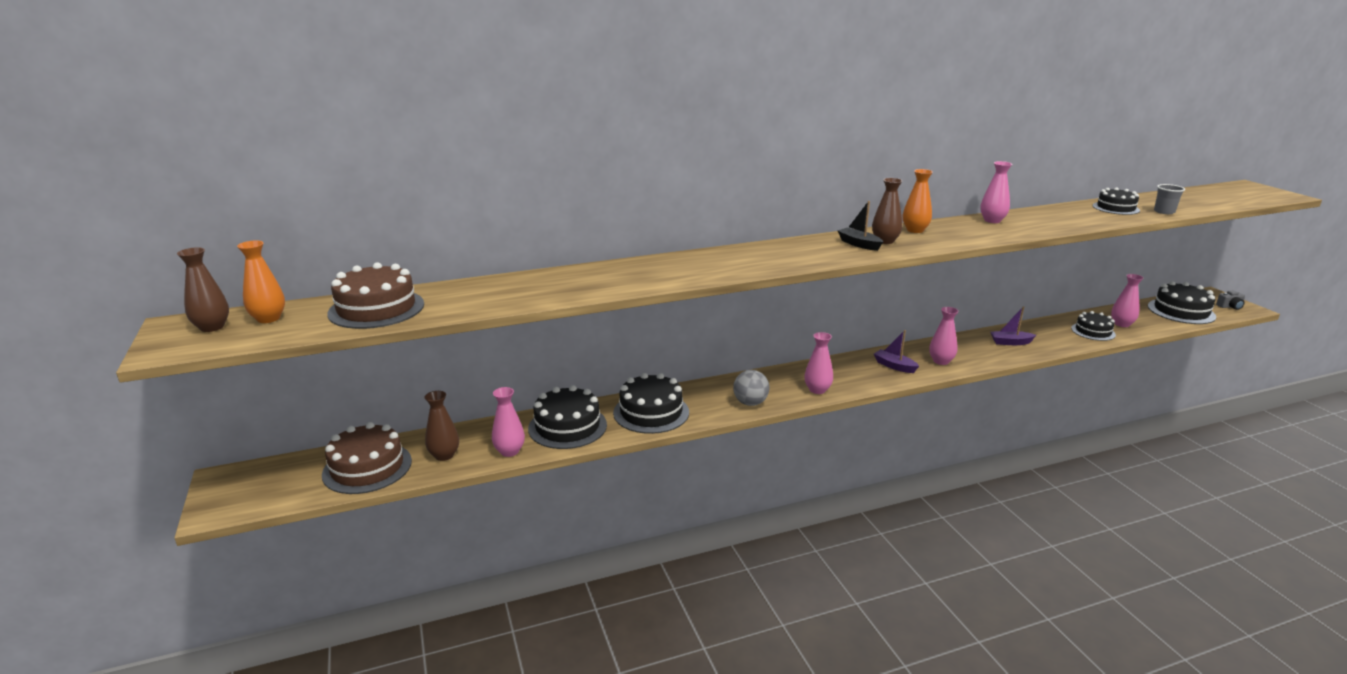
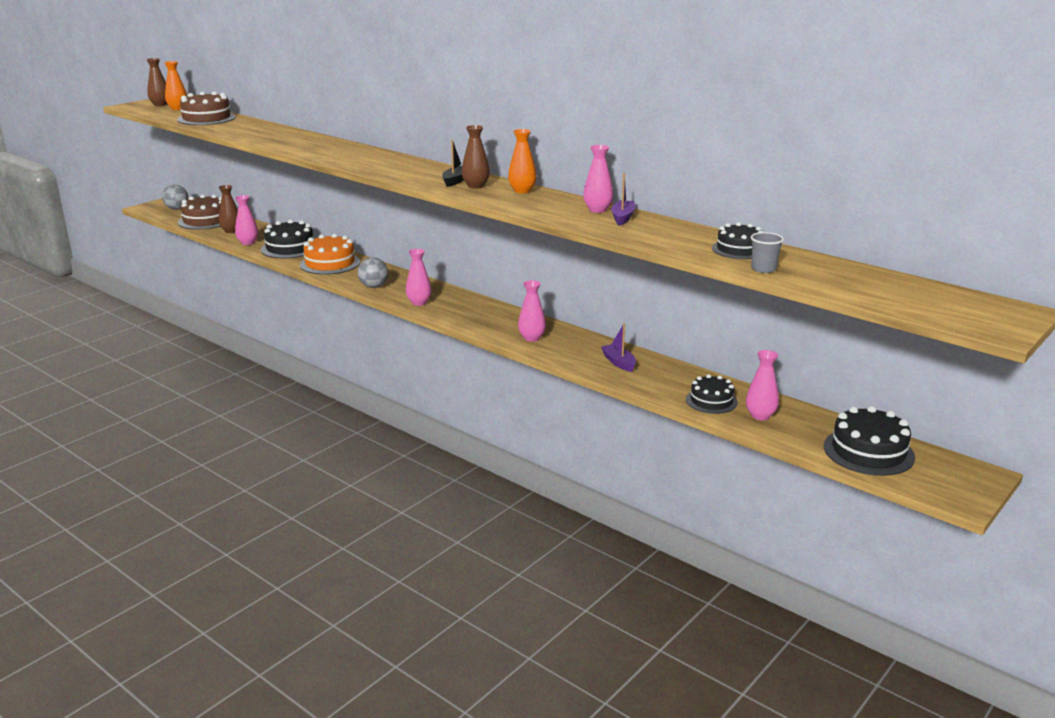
camera: 60 degrees right, 0 degrees up
black cake [613,373,689,434] -> orange cake [300,234,360,275]
purple boat [874,330,919,373] -> purple boat moved to [611,173,635,226]
grey camera [1216,290,1245,310] -> none
none -> grey ball [162,184,188,210]

